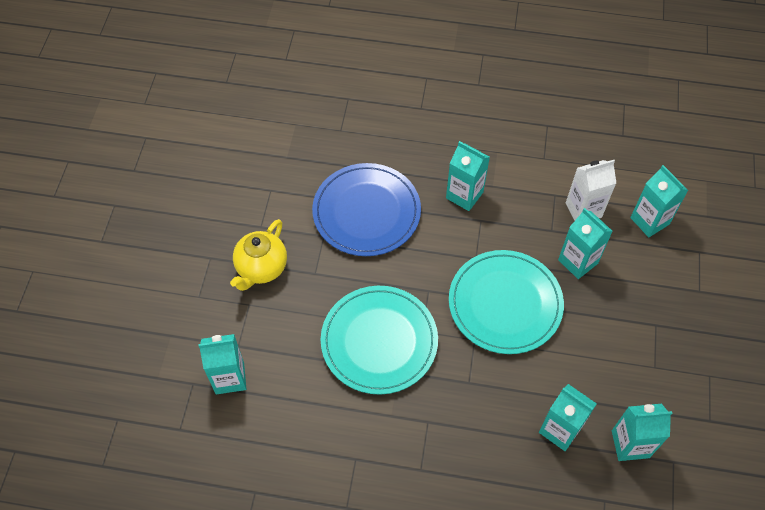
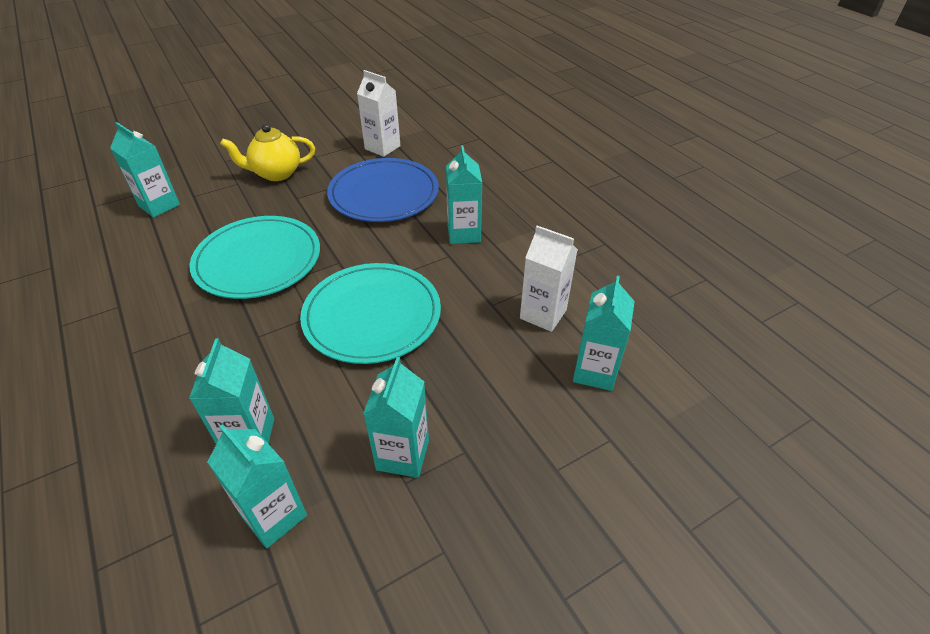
camera: 50 degrees right, 15 degrees down
turquoise carton [558,208,613,279] -> turquoise carton moved to [363,357,429,478]
none -> white carton [357,70,400,157]

